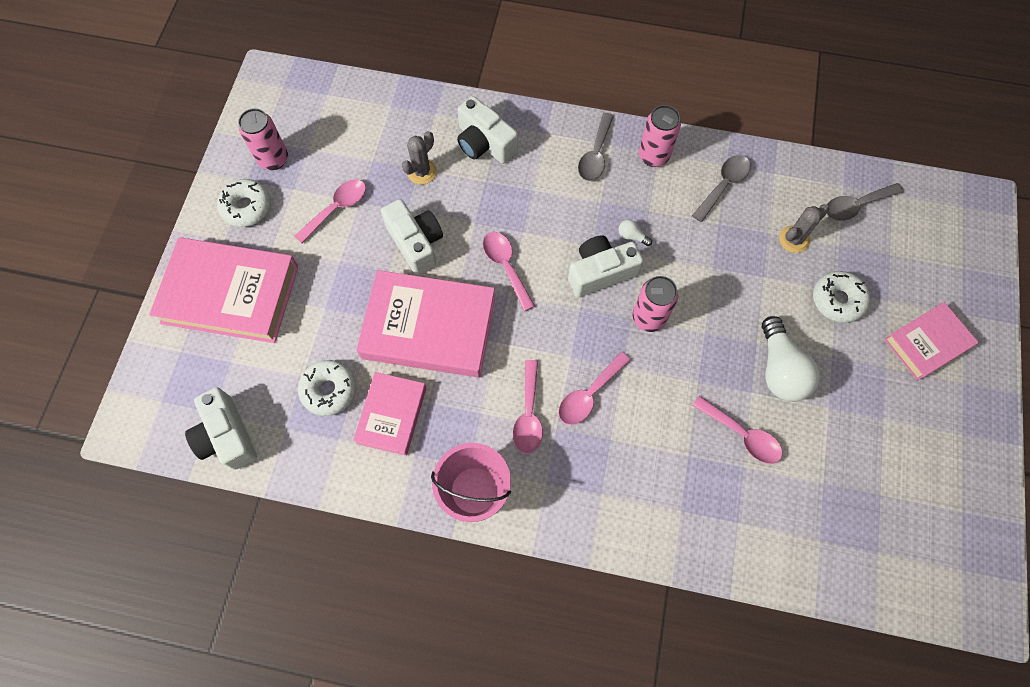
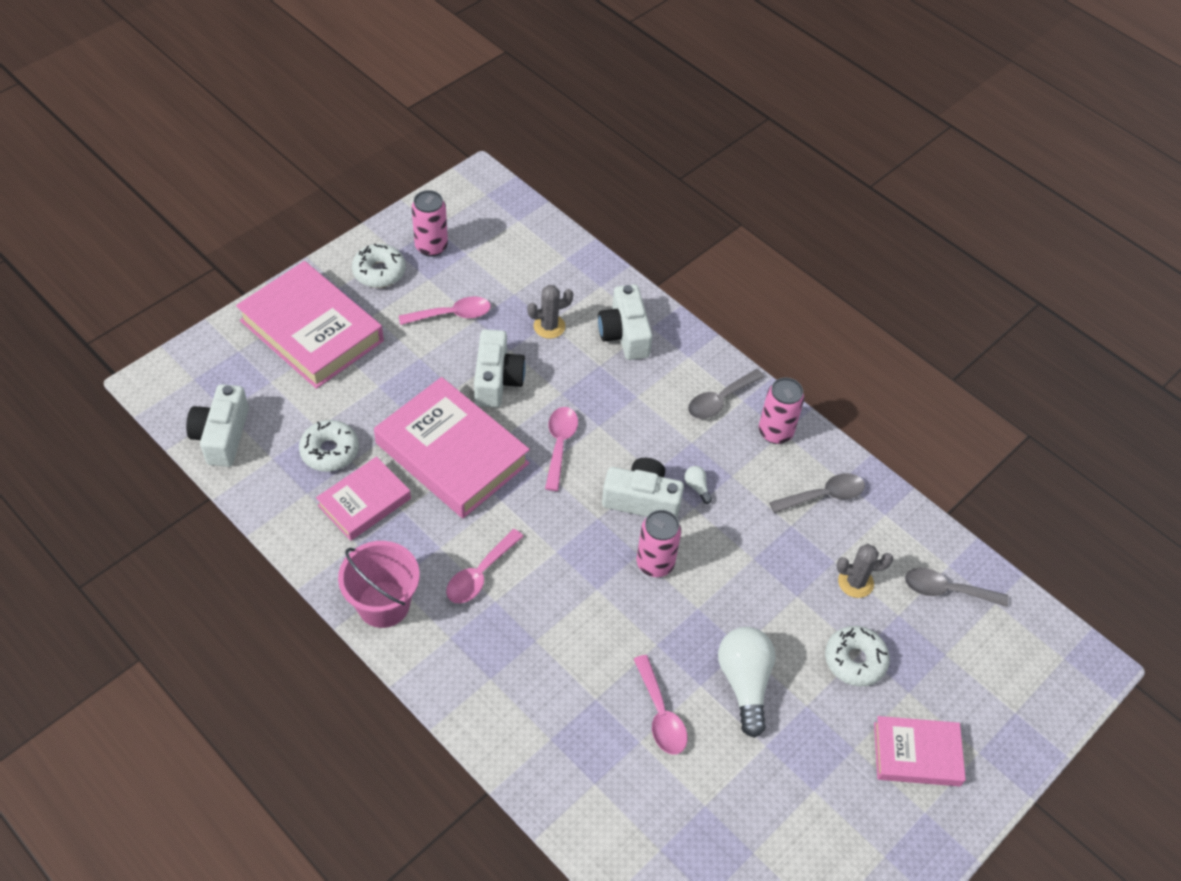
camera: 30 degrees right, 15 degrees down
pink spoon [558,352,631,425] -> none
white light bulb [762,316,820,402] -> white light bulb turned 150 degrees clockwise [718,627,776,738]

